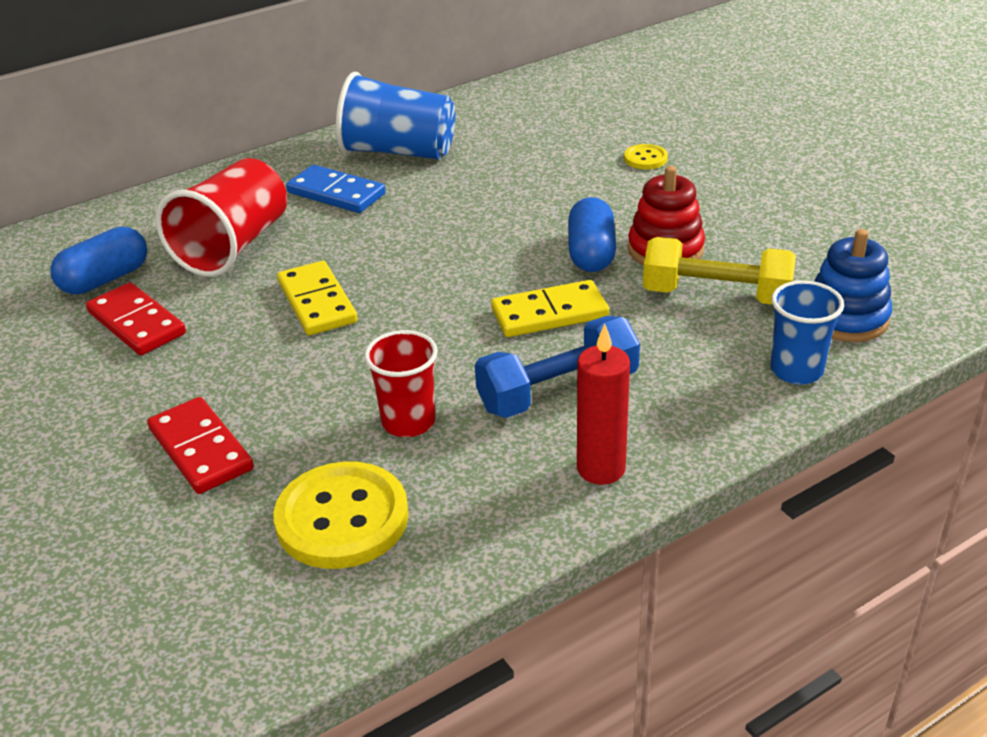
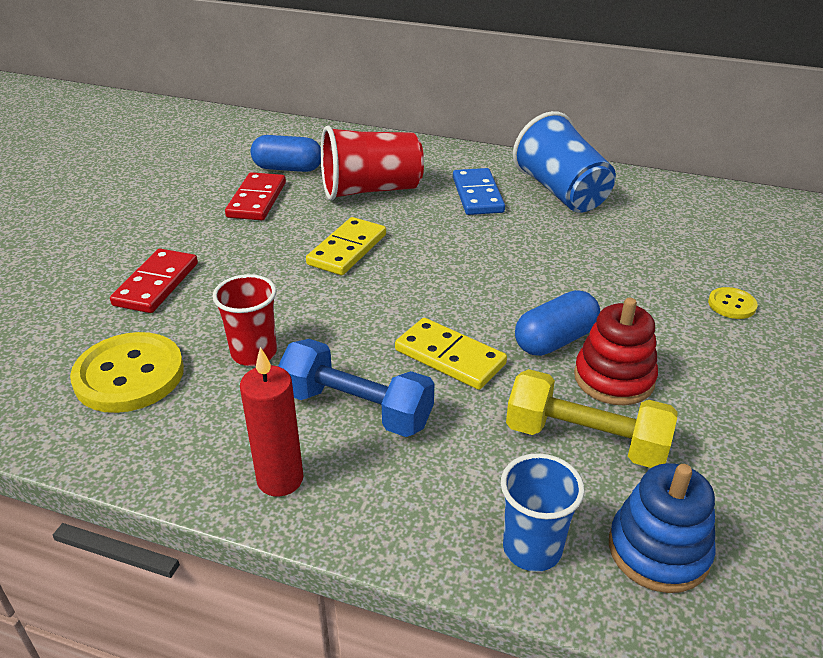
camera: 50 degrees right, 0 degrees up
yellow dumbbell [643,237,796,305] -> yellow dumbbell turned 45 degrees counterclockwise [506,369,677,468]

